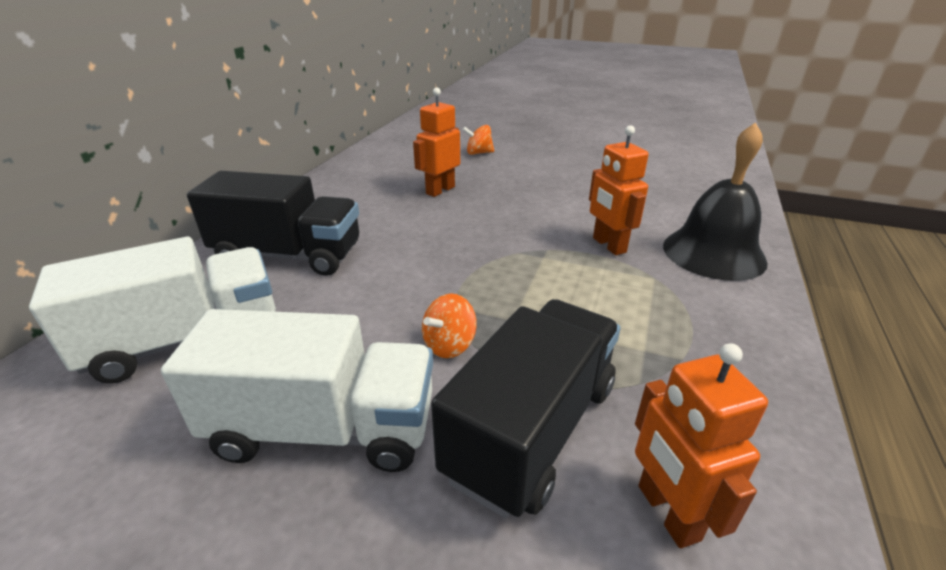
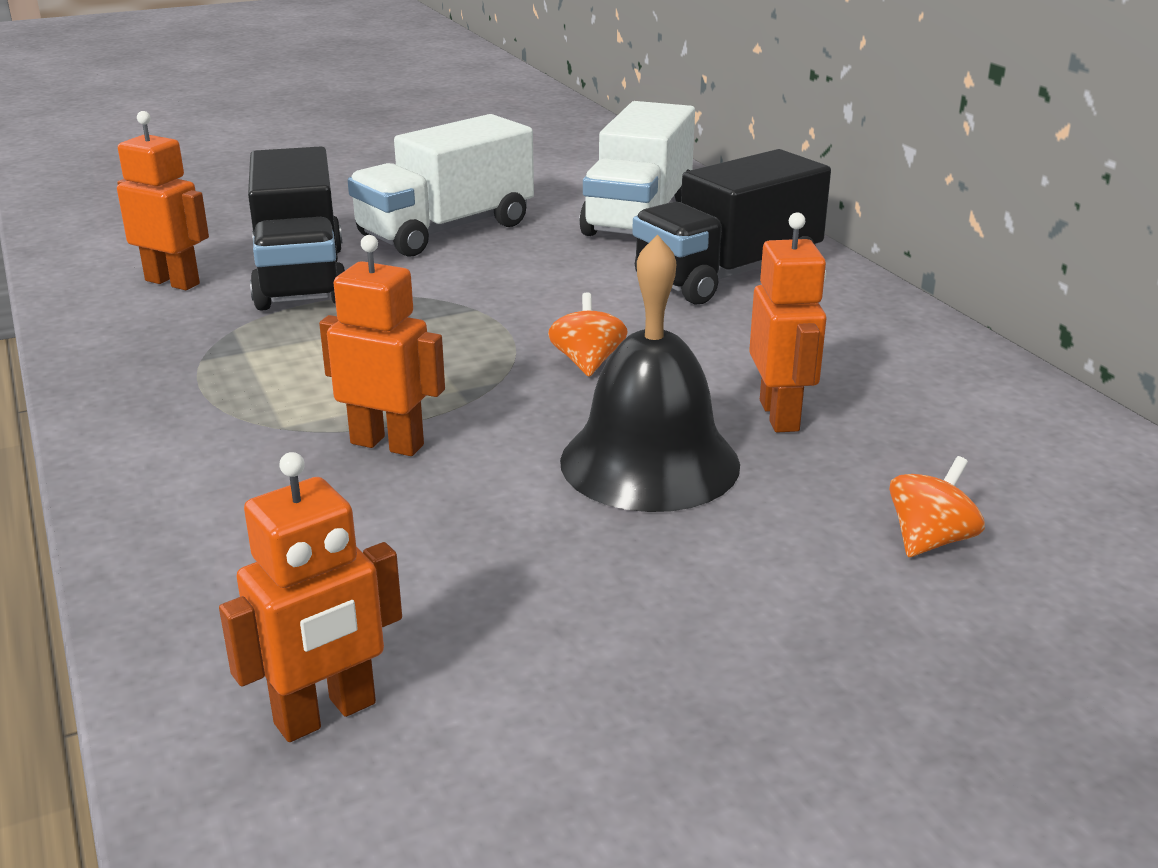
camera: 135 degrees right, 5 degrees down
orange spinning top [422,294,477,358] -> orange spinning top moved to [548,293,628,376]
black bell [663,122,768,281] -> black bell moved to [560,234,740,512]
none -> orange robot [219,452,402,742]

